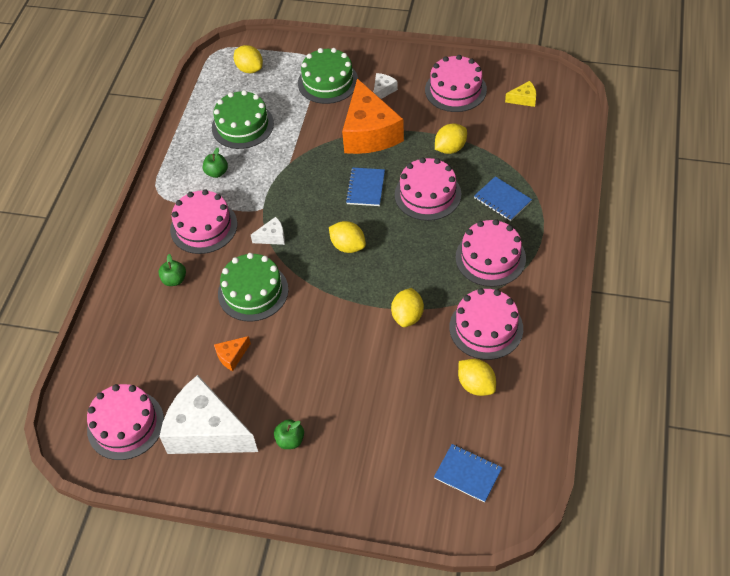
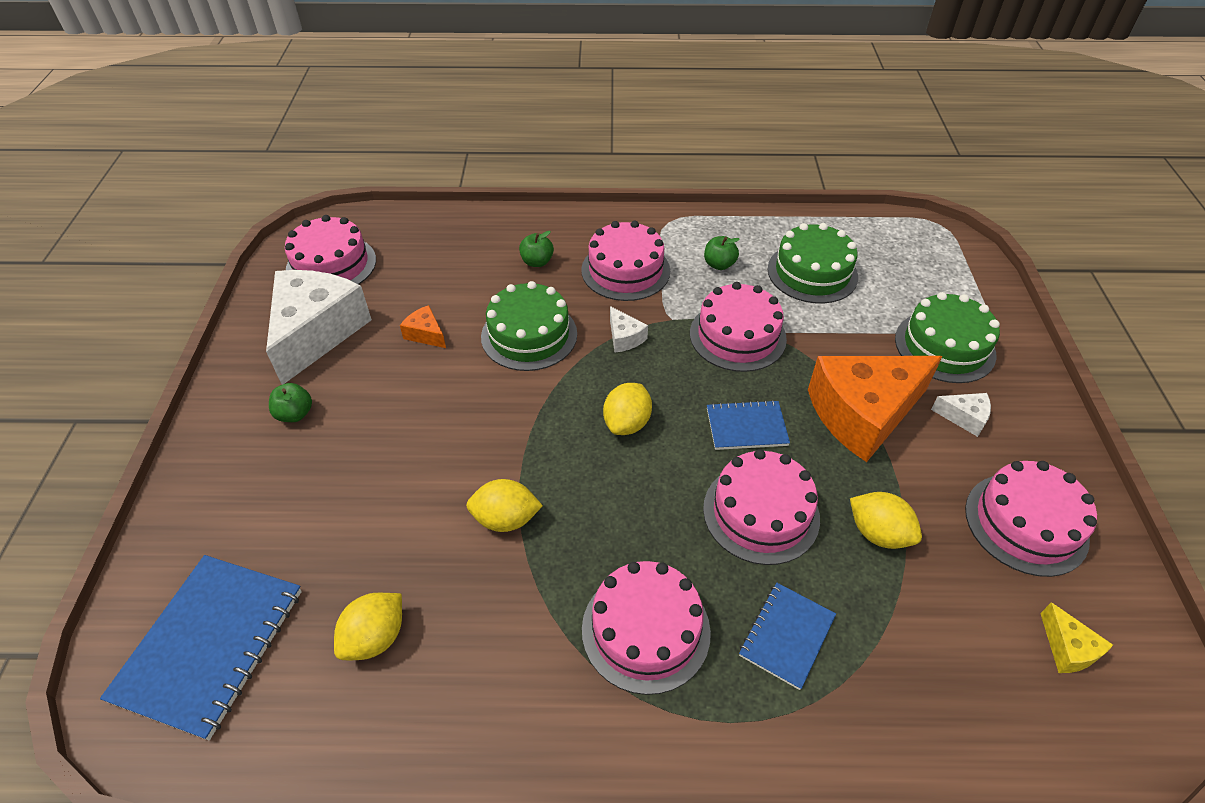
camera: 75 degrees right, 5 degrees down
yellow lemon [234,45,263,73] -> none
blue notebook [434,444,502,503] -> blue notebook [100,555,302,740], size x1.77
pink cake [449,288,523,360] -> pink cake moved to [690,282,787,372]

